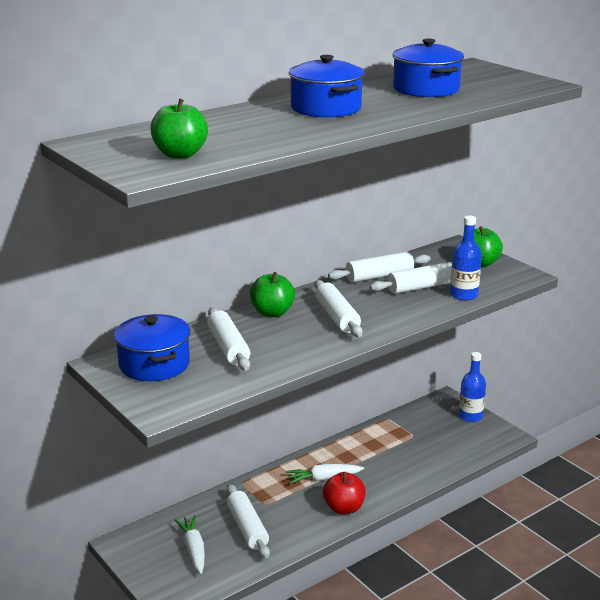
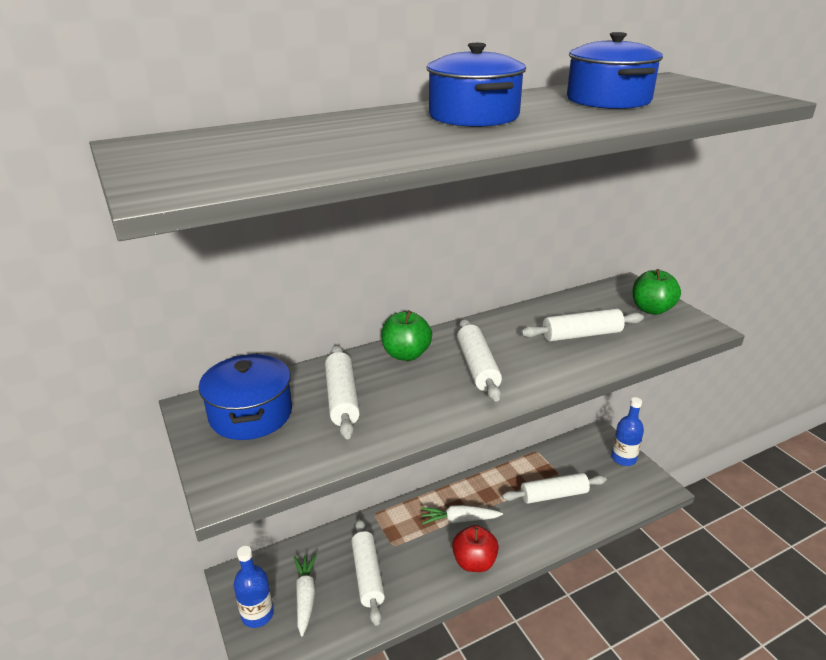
camera: 10 degrees right, 5 degrees up
green apple [150,99,208,159] -> none
white rolling pin [328,252,430,282] -> white rolling pin moved to [502,472,607,504]
blue bottle [450,215,482,301] -> blue bottle moved to [234,546,274,628]

